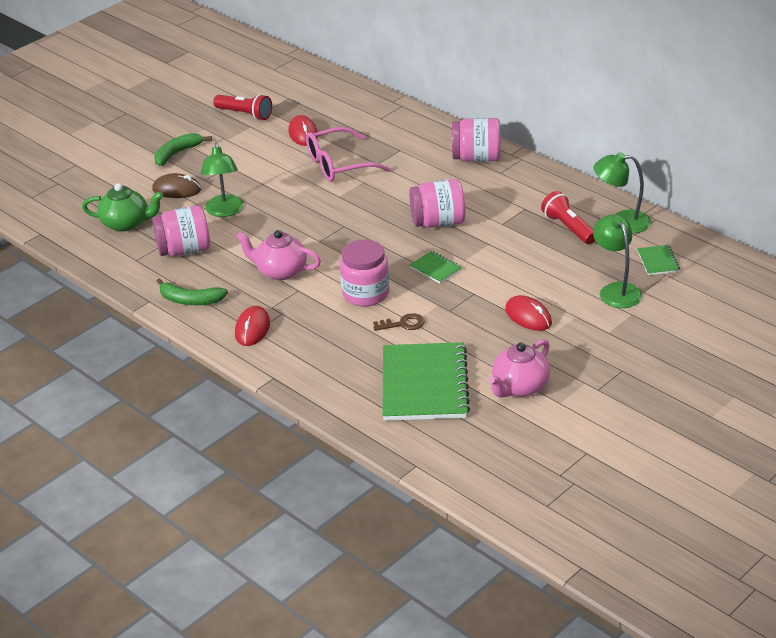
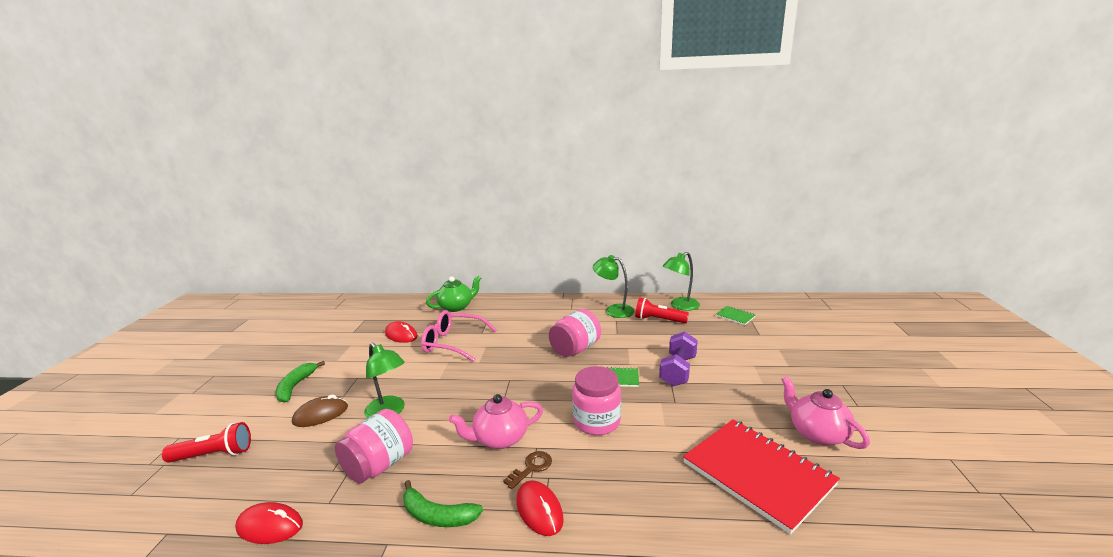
camera: 40 degrees left, 15 degrees down
green teapot [82,183,163,232] -> green teapot moved to [426,276,481,312]
green banana [157,278,228,305] -> green banana turned 45 degrees clockwise [403,480,483,527]
red flashlight [213,94,272,120] -> red flashlight moved to [162,422,251,463]
pink glasses [306,127,391,182] -> pink glasses turned 75 degrees clockwise [421,310,497,362]
brown key [373,313,425,331] -> brown key moved to [503,451,552,489]
green notebook [382,342,470,421] -> red notebook [683,419,840,534]
pink jar [452,118,500,162] -> none
pink teapot [488,339,550,397] -> pink teapot turned 150 degrees clockwise [781,376,870,449]
red mouse [505,295,552,331] -> red mouse moved to [235,502,303,544]
green lamp [593,214,642,308] -> green lamp moved to [593,255,635,318]
none -> purple dumbbell [659,332,698,386]

